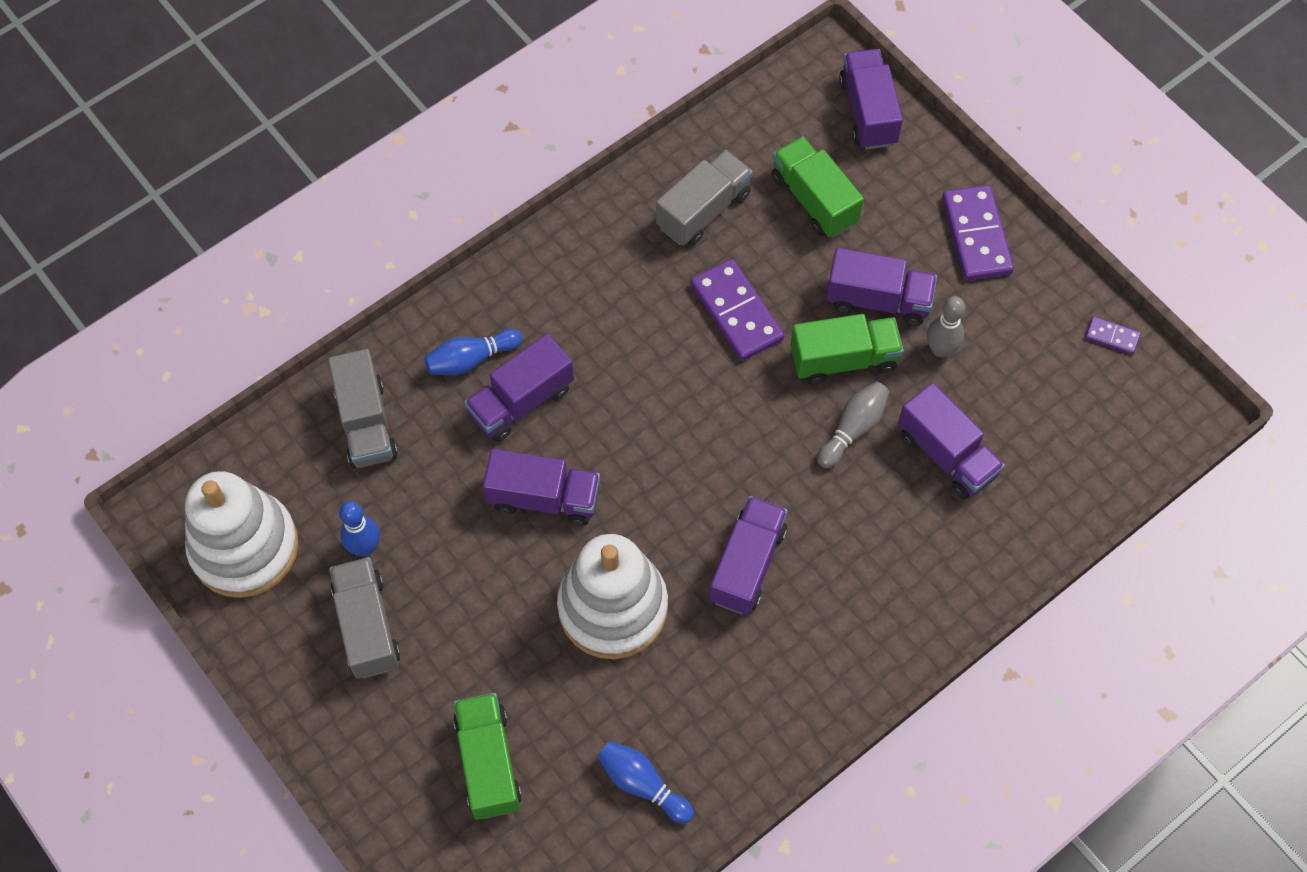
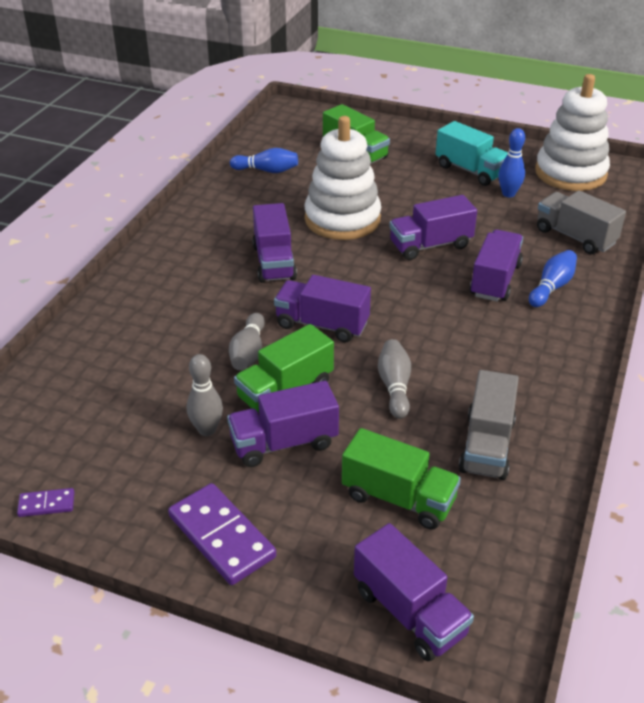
camera: 150 degrees right, 25 degrees down
grey truck [329,557,400,679] -> turquoise truck [436,121,508,186]
purple domino [691,259,784,361] -> grey bowling pin [378,339,411,419]
purple truck [898,383,1005,499] -> purple truck moved to [274,275,371,342]

